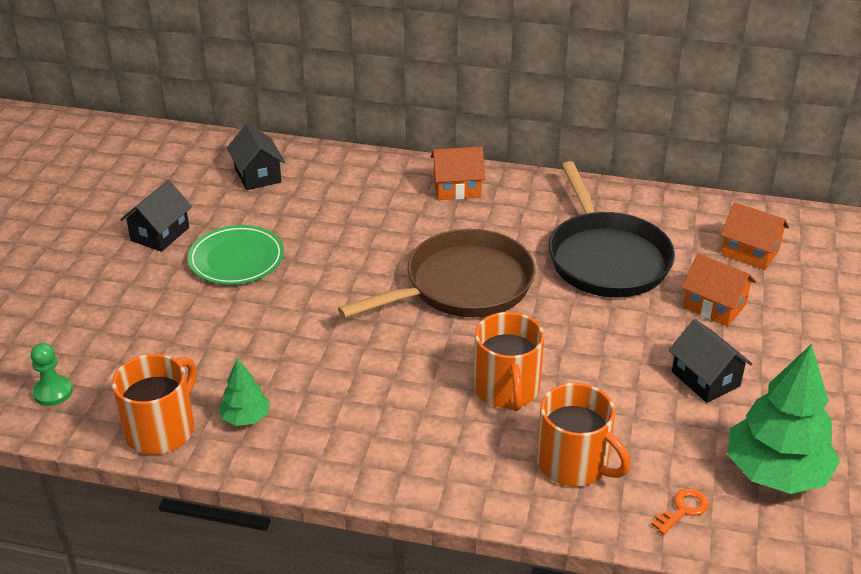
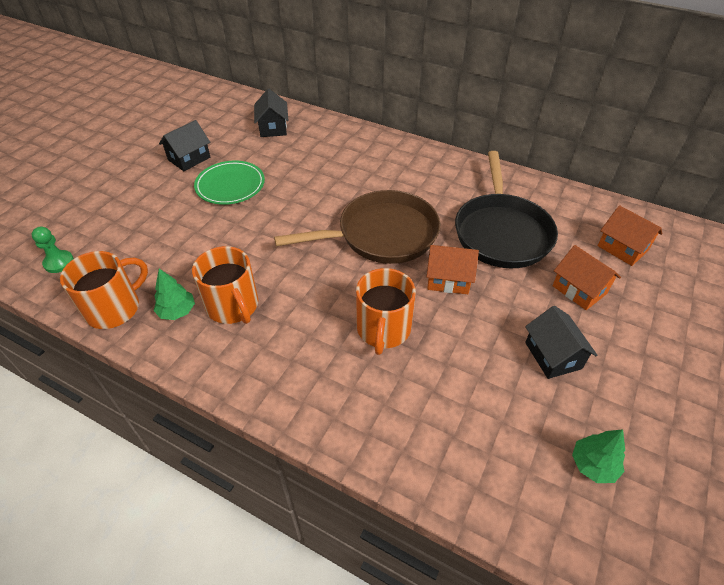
camera: 15 degrees right, 10 degrees up
orange house [431,146,485,200] -> orange house moved to [427,245,479,294]
orange mug [536,383,631,487] -> orange mug moved to [192,246,258,324]
orange key [651,488,709,535] -> none
green tree [728,344,840,494] -> green tree [572,429,625,483], size x0.49

